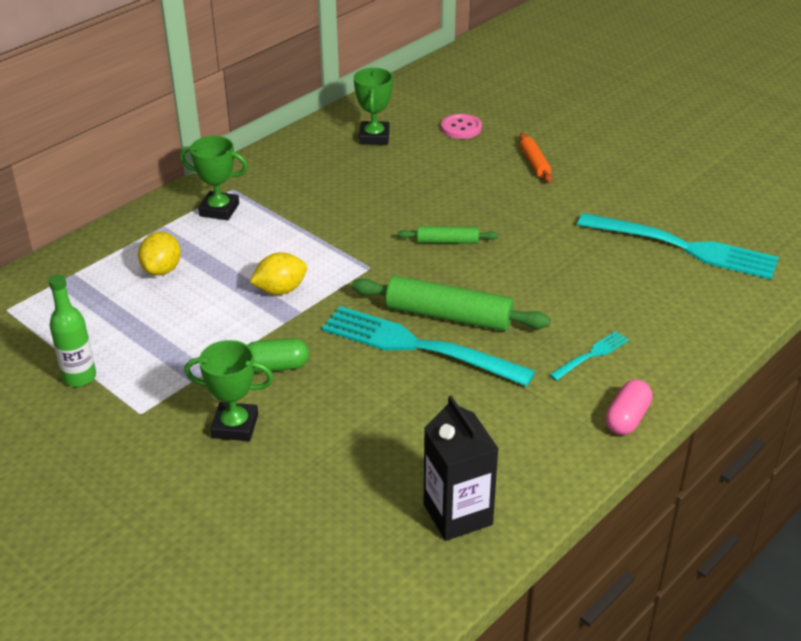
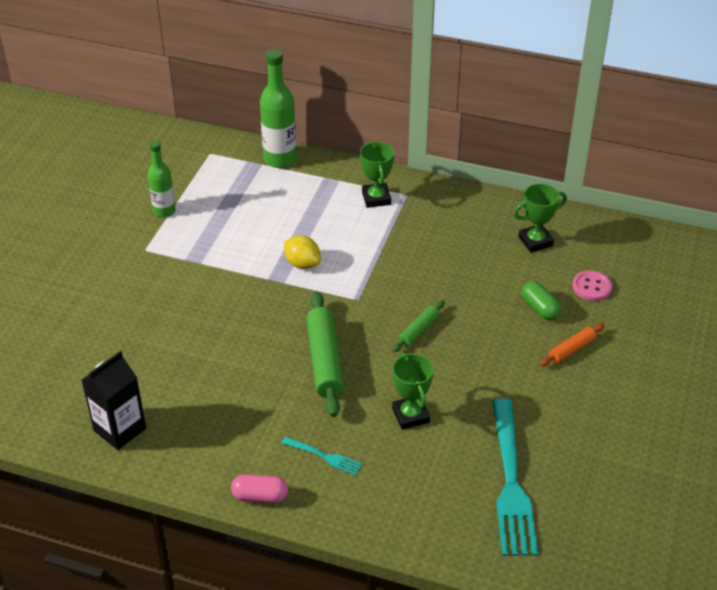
camera: 65 degrees right, 5 degrees up
yellow lemon [138,232,181,276] -> none
green trophy [184,340,273,441] -> green trophy moved to [392,352,434,430]
green capsule [248,338,309,372] -> green capsule moved to [521,281,561,320]
turquoise fork [322,306,535,386] -> none
green rolling pin [398,226,498,244] -> green rolling pin turned 60 degrees clockwise [392,300,445,352]
none -> green bottle [260,50,297,168]

